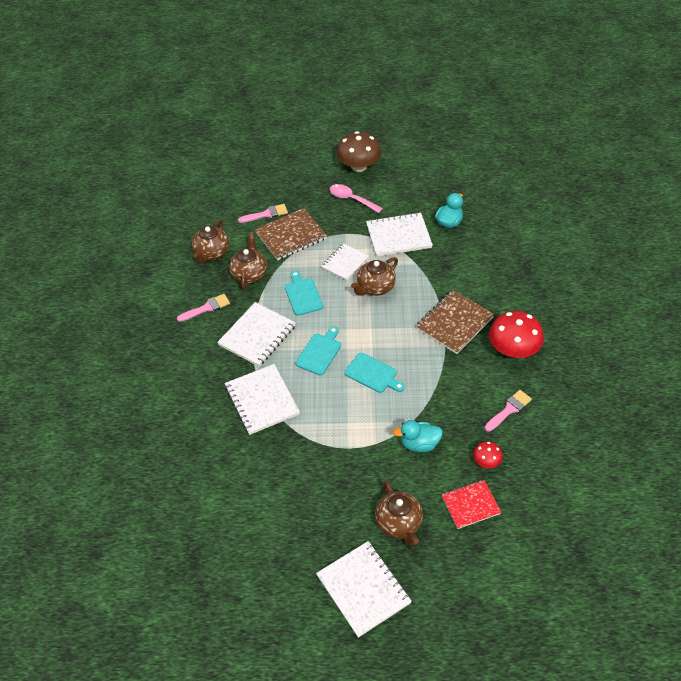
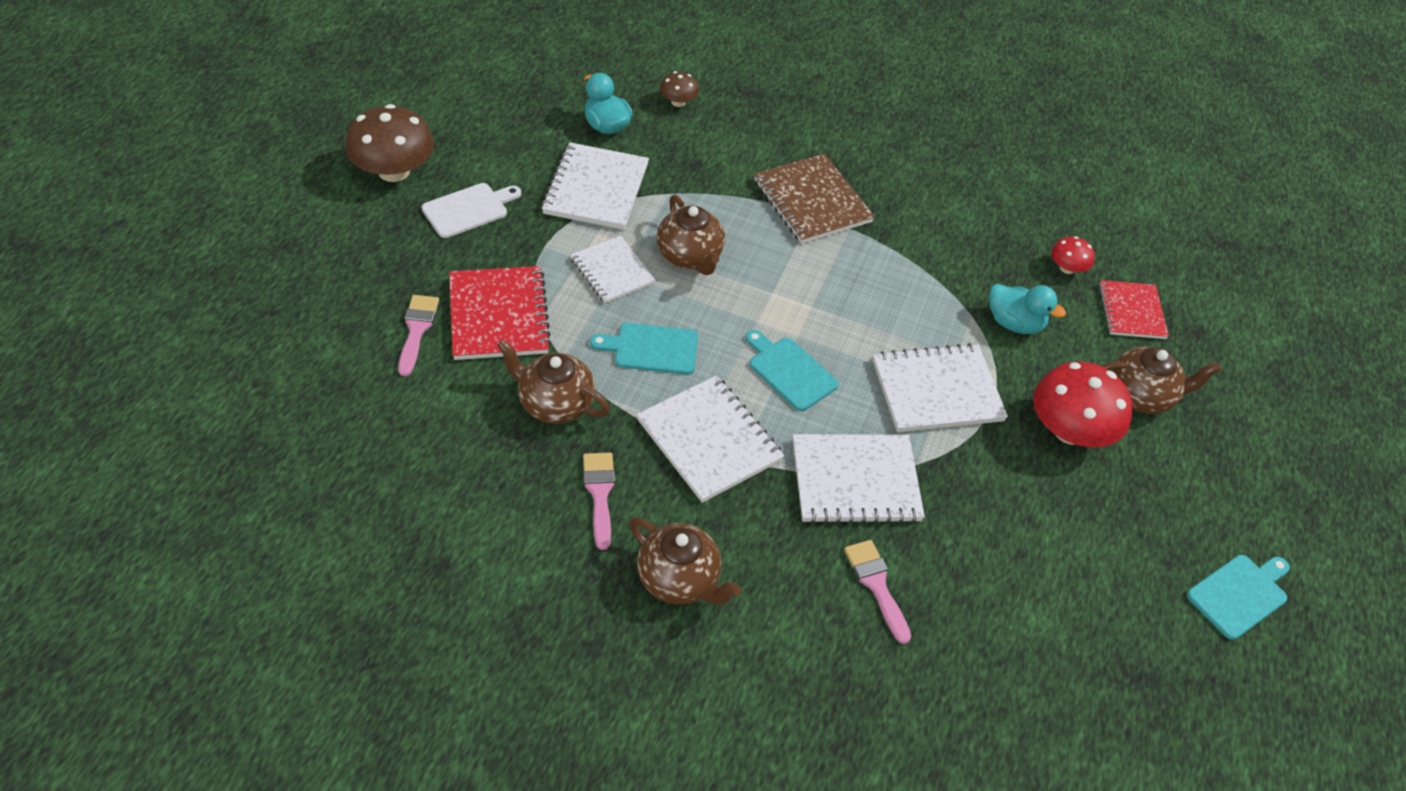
camera: 75 degrees left, 0 degrees up
brown teapot [192,220,229,264] -> brown teapot moved to [629,518,741,605]
brown notebook [255,208,327,260] -> red notebook [449,266,551,360]
white notebook [316,541,412,638] -> white notebook moved to [873,343,1008,432]
pink spoon [330,184,383,213] -> white cutting board [422,183,521,238]
turquoise cutting board [344,353,405,393] -> turquoise cutting board moved to [1187,555,1290,640]
turquoise duck [393,420,443,452] -> turquoise duck turned 75 degrees counterclockwise [989,284,1066,334]
pink brush [485,390,532,432] -> pink brush moved to [844,540,911,644]
red mushroom [489,311,544,358] -> red mushroom moved to [1033,362,1132,448]
none -> brown mushroom [660,71,699,107]

